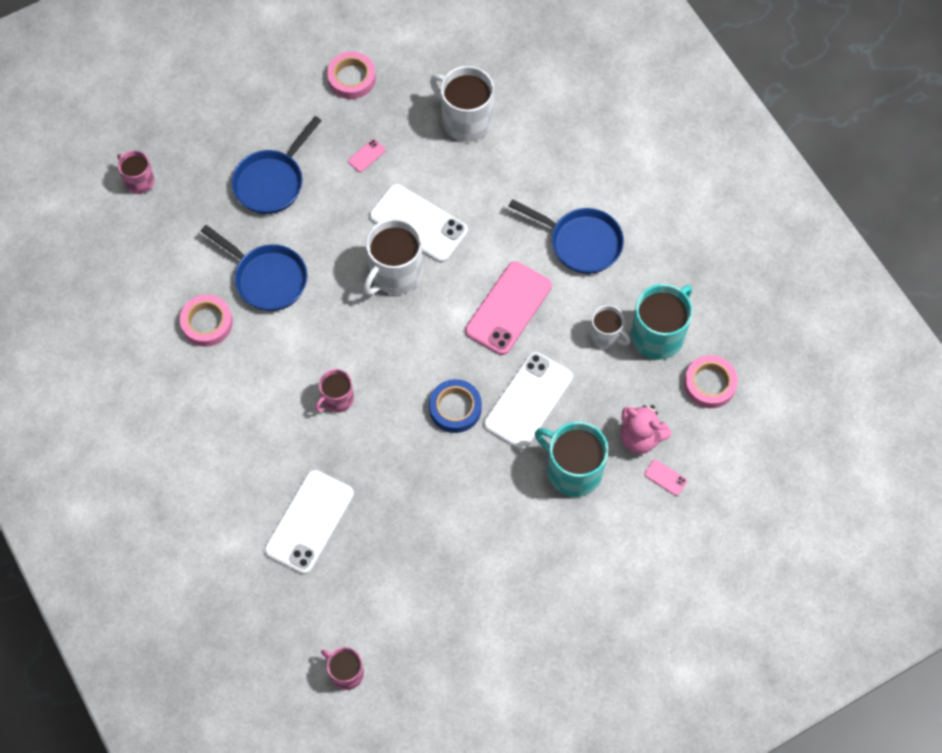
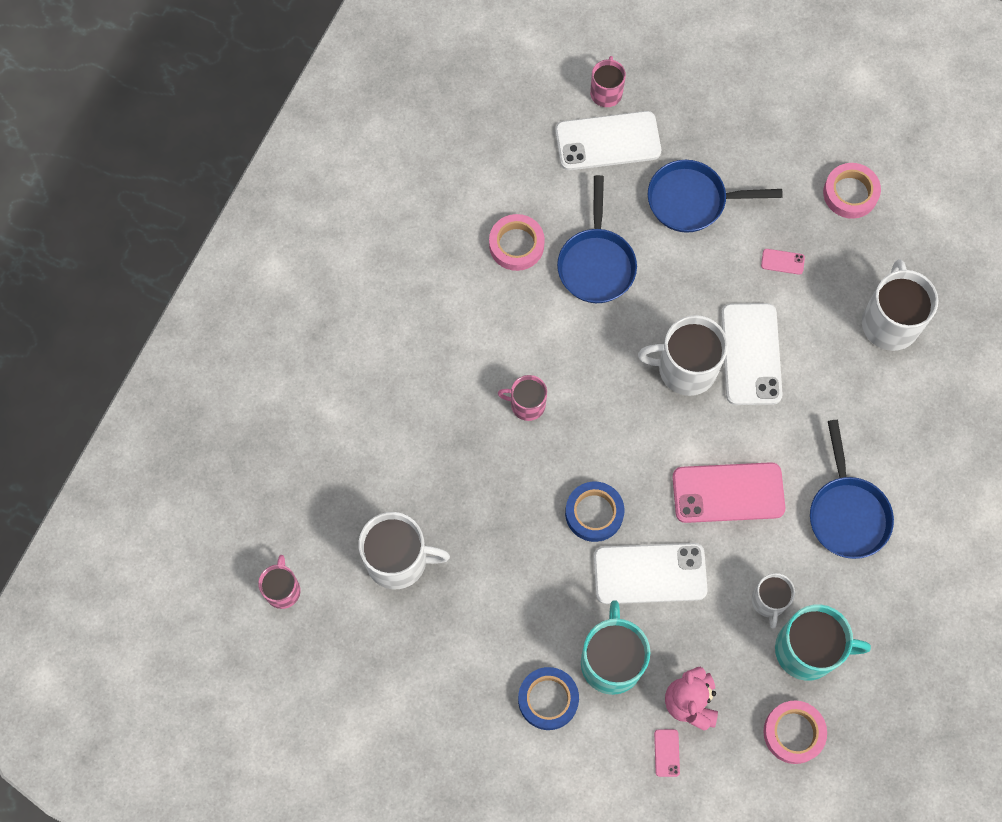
camera: 55 degrees right, 5 degrees up
white phone [264,470,354,574] -> white phone moved to [555,111,661,170]
none -> white mug [358,512,450,589]
none -> blue tape [518,667,579,730]

